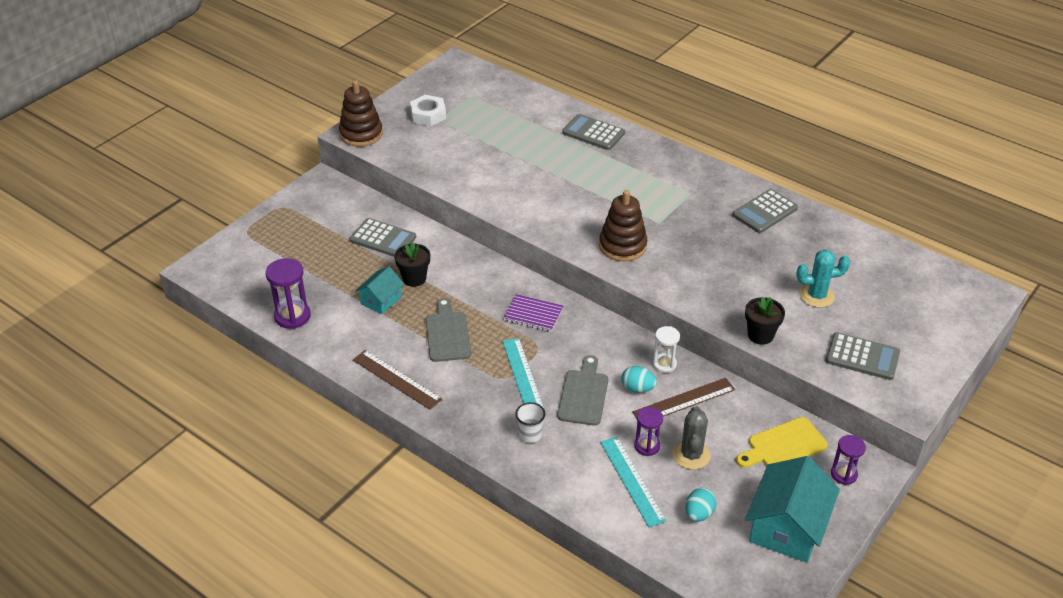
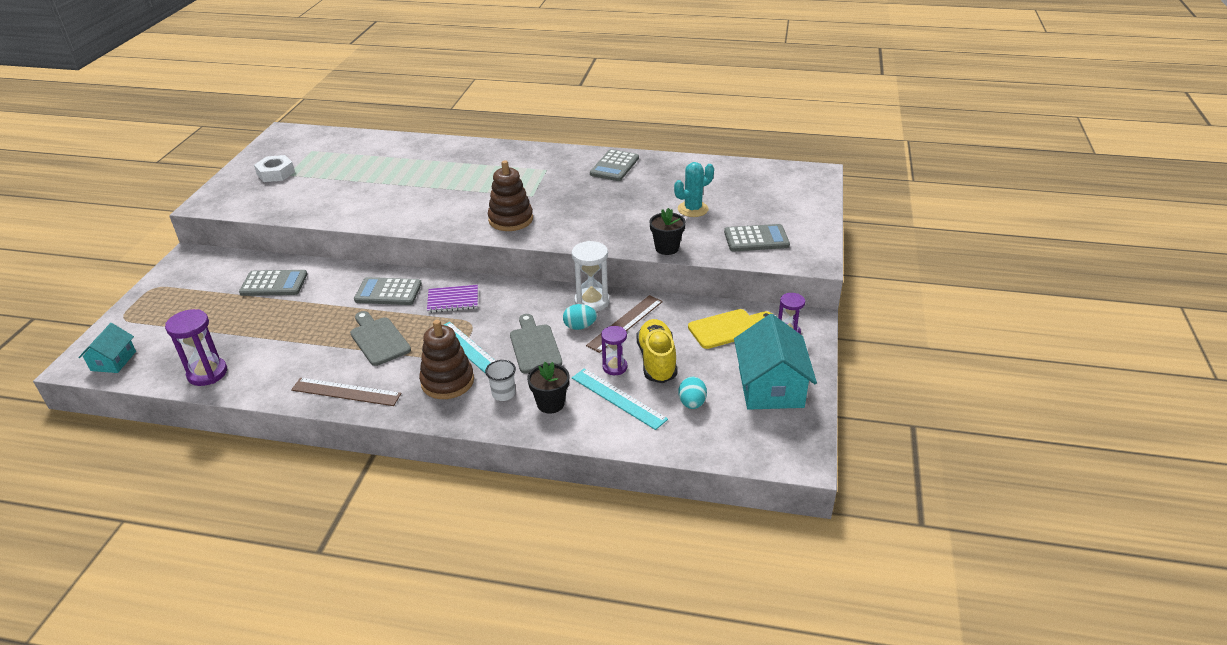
camera: 25 degrees left, 5 degrees down
brown stacking toy [339,80,383,147] -> brown stacking toy moved to [419,320,474,399]
turquoise house [355,266,404,314] -> turquoise house moved to [78,323,136,373]
black flower pot [394,242,430,287] -> black flower pot moved to [527,362,569,414]
grey calculator [562,114,625,150] -> grey calculator moved to [354,277,422,305]
white hourglass [653,326,680,373] -> white hourglass [572,241,610,312], size x1.54
grey cactus [673,406,711,469] -> yellow shoe [636,319,677,383]
yellow cutting board [736,417,828,468] -> yellow cutting board turned 150 degrees counterclockwise [688,309,772,349]

